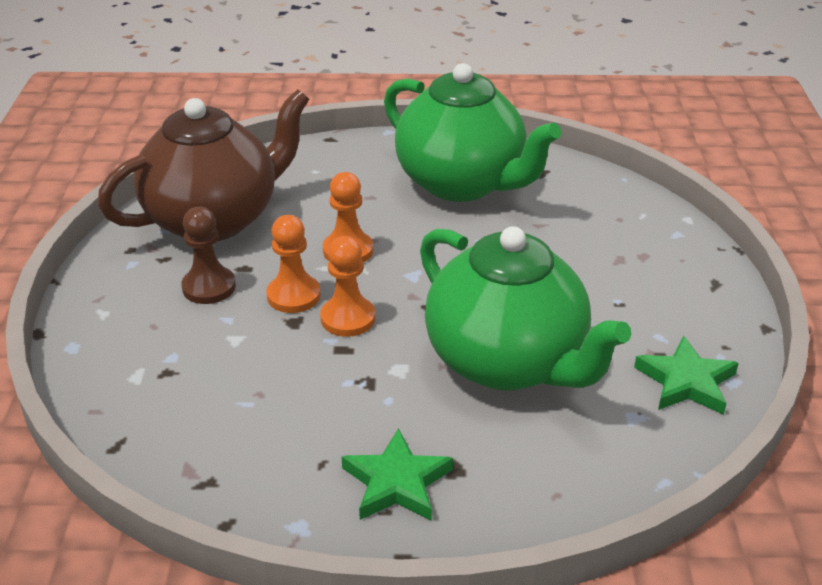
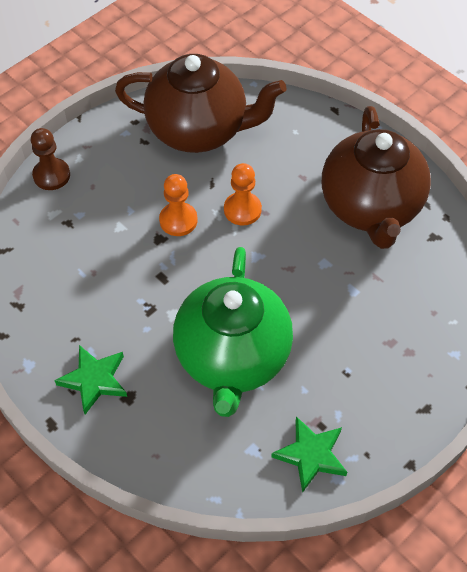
camera: 45 degrees right, 20 degrees up
brown pawn [181,207,236,304] -> brown pawn moved to [31,128,70,190]
orange pawn [320,236,376,337] -> none
green teapot [384,63,562,202] -> brown teapot [322,106,431,249]

